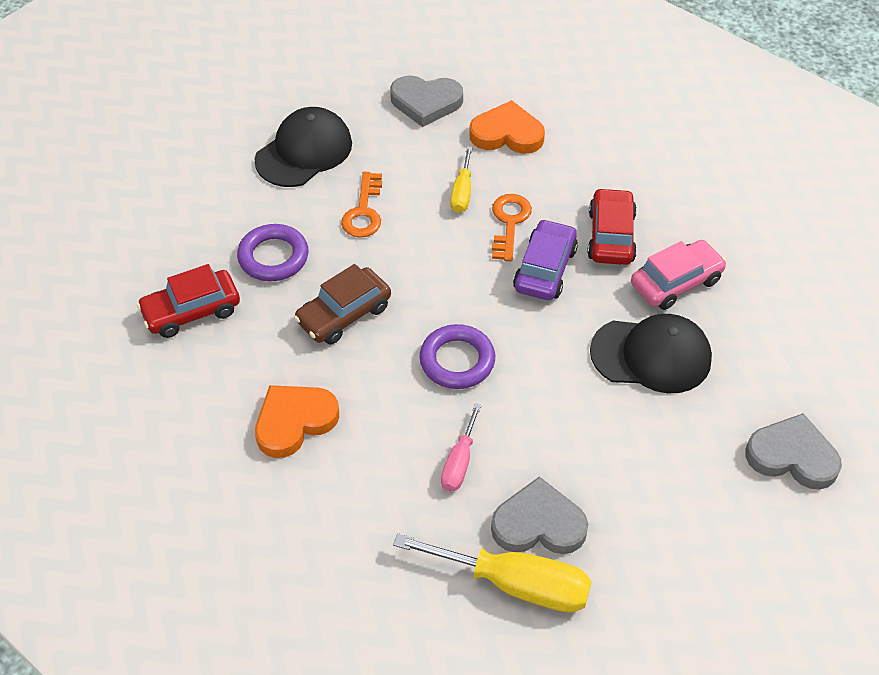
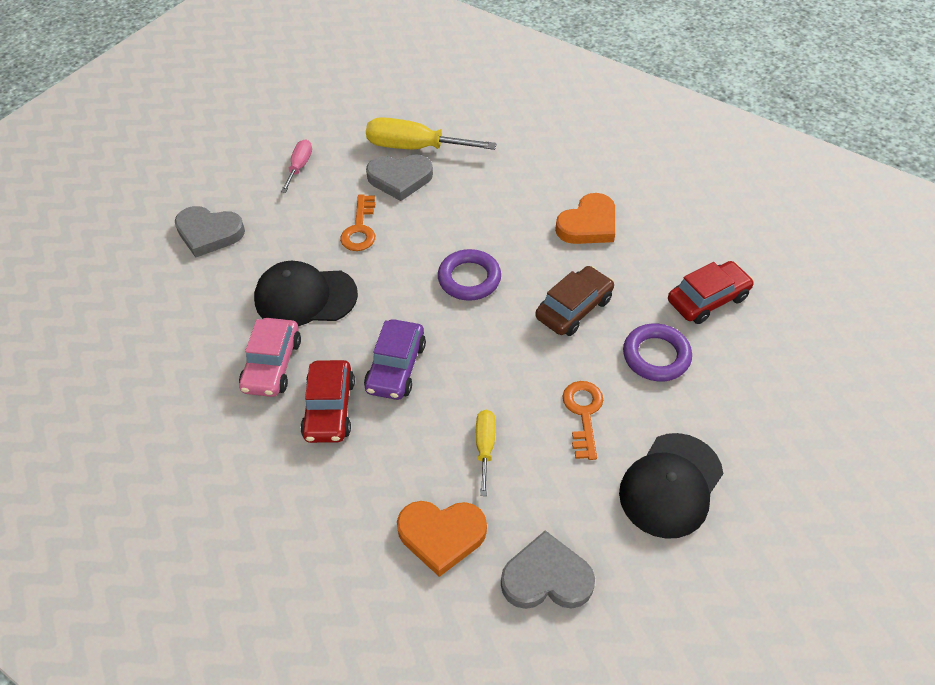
camera: 175 degrees right, 0 degrees up
pink screwdriver [441,403,482,491] -> pink screwdriver moved to [281,139,312,193]
orange key [492,194,532,261] -> orange key moved to [340,195,375,251]
pink car [631,240,727,310] -> pink car turned 45 degrees counterclockwise [239,318,301,397]

